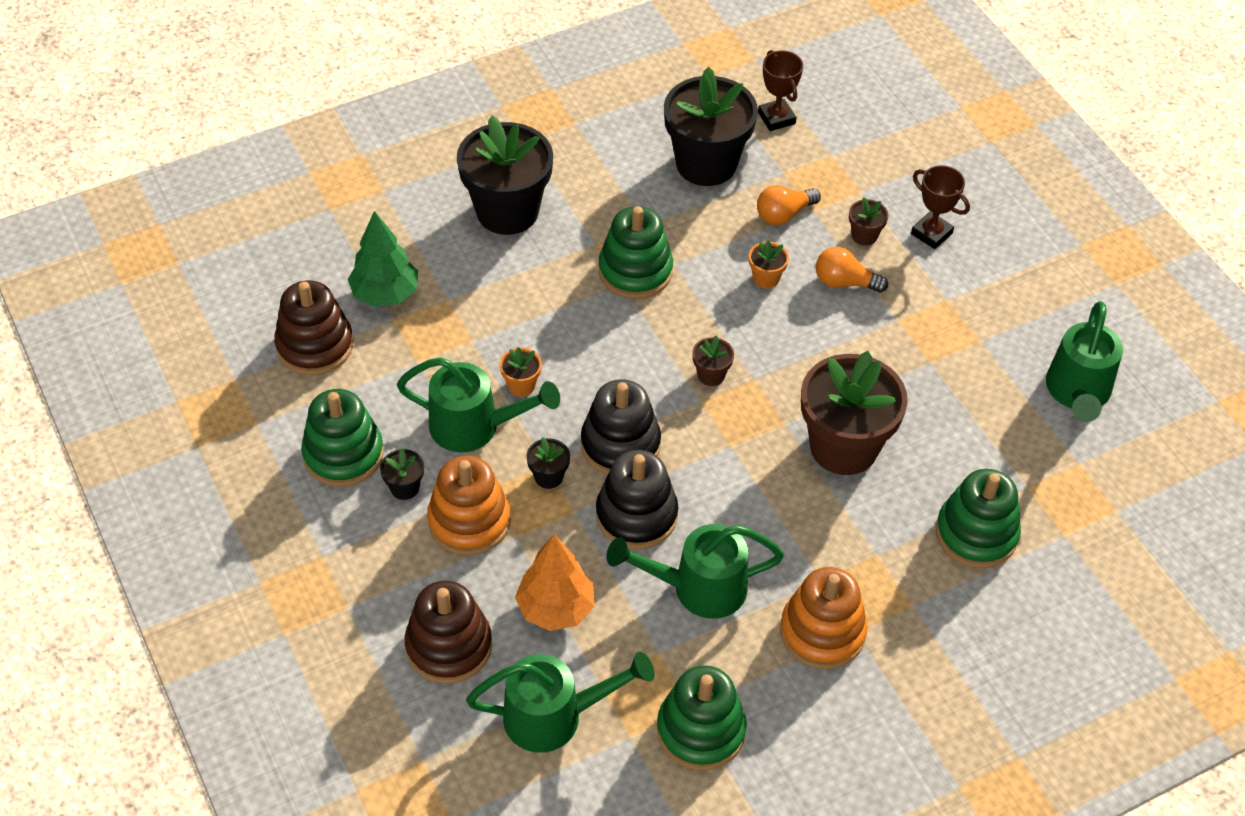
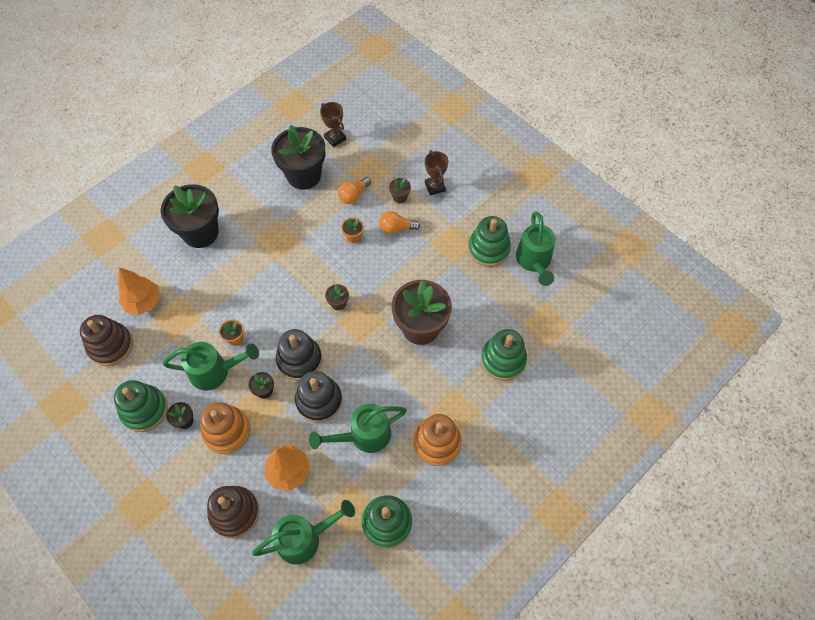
camera: 15 degrees left, 10 degrees up
green tree [348,211,418,307] -> orange tree [118,267,160,315]
green stacking toy [599,206,673,299] -> green stacking toy moved to [468,216,511,267]
brown trophy [911,165,970,249] -> brown trophy turned 45 degrees clockwise [425,150,448,195]

